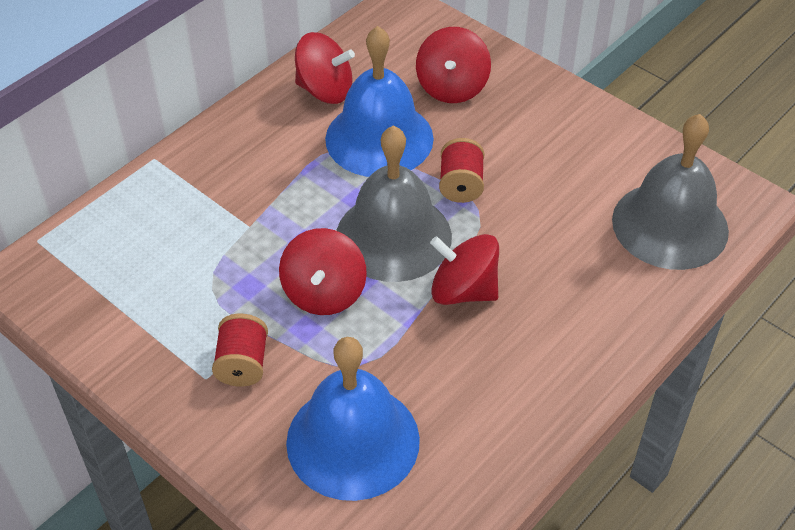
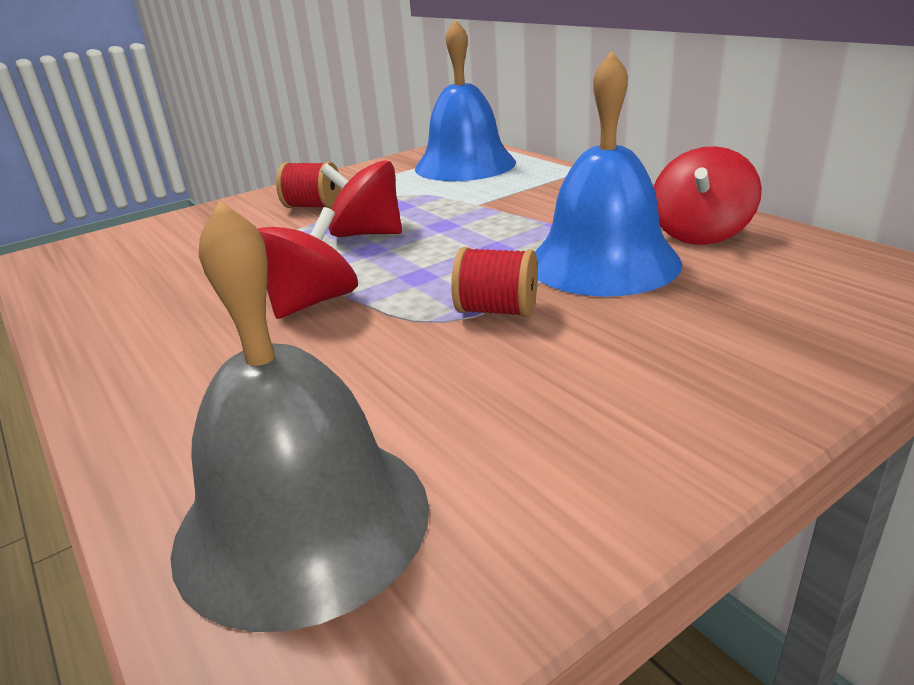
camera: 105 degrees right, 20 degrees down
blue bell [286,337,420,501] -> blue bell moved to [415,19,516,181]
grey bell [336,125,452,282] -> none
red spinning top [416,27,491,103] -> none

